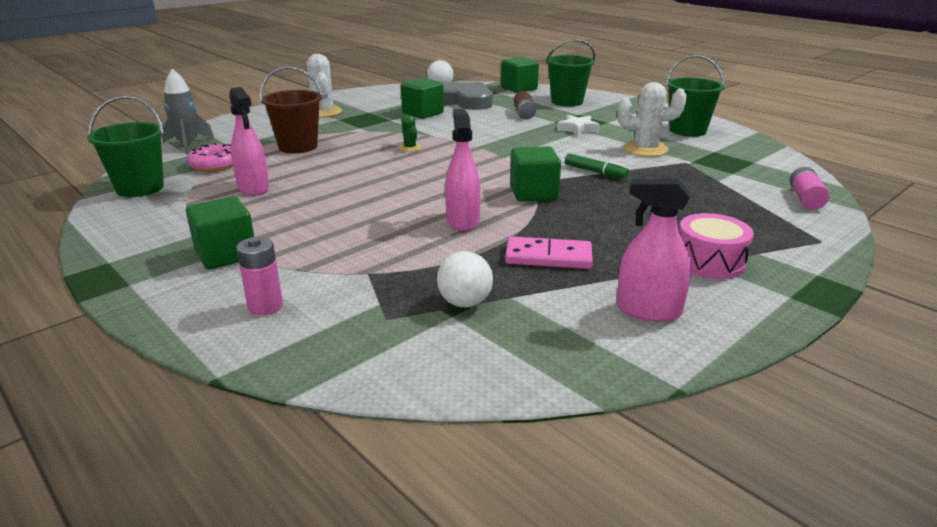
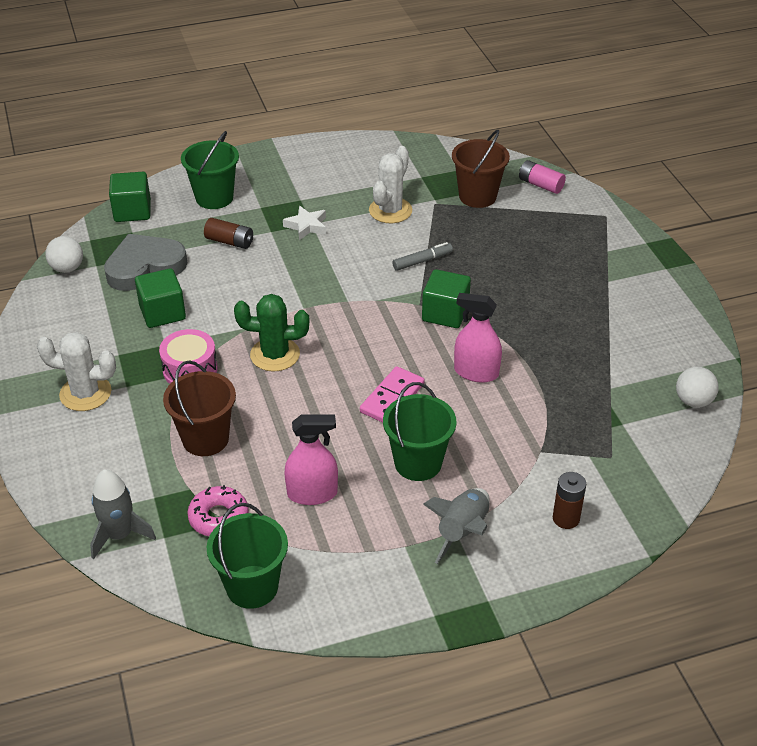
camera: 65 degrees left, 15 degrees up
green cube [186,196,254,269] -> grey rocket [423,488,490,564]
pink battery [236,237,283,315] -> brown battery [553,472,586,529]
green cactus [399,114,421,152] -> green cactus [234,294,309,372], size x1.97
white ball [437,251,493,307] -> white ball moved to [676,367,719,408]
pink domino [505,236,593,269] -> pink domino moved to [360,366,425,423]
green marker [565,154,629,179] -> grey marker [392,242,453,271]
pink spray bottle [616,179,691,322] -> none
green bucket [666,55,725,137] -> green bucket moved to [383,382,456,481]
pink drum [679,213,754,279] -> pink drum moved to [159,329,218,384]
none -> brown bucket [452,130,510,208]

